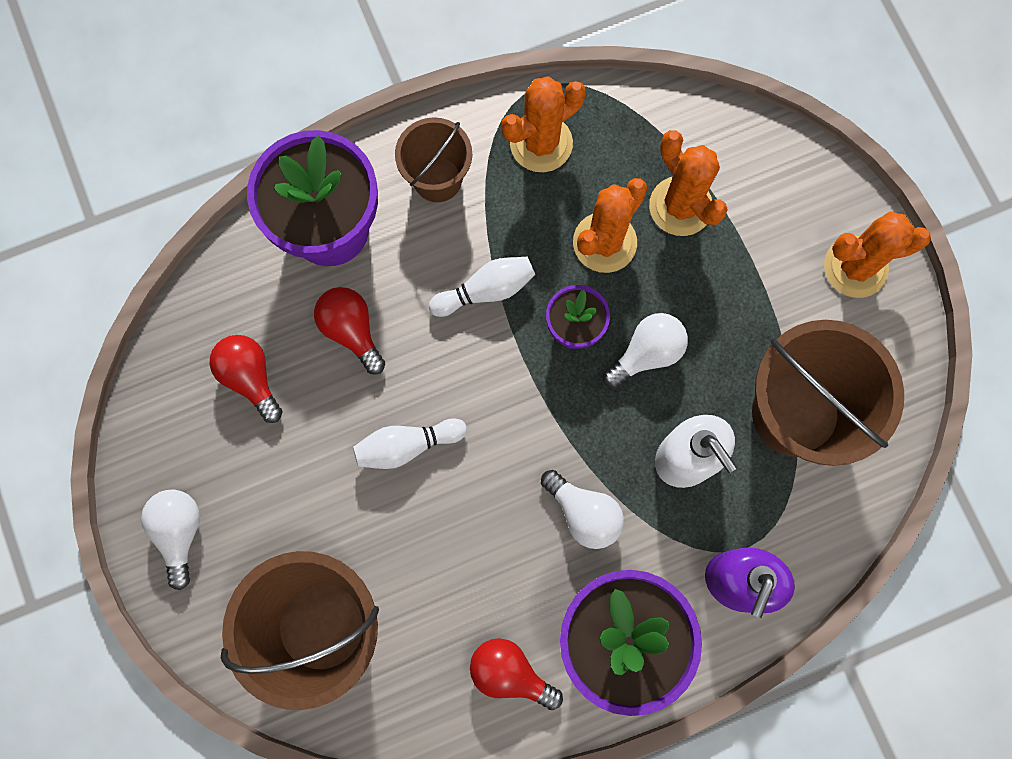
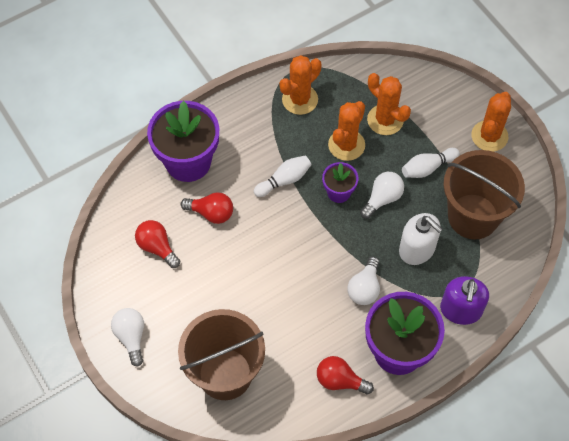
camera: 10 degrees left, 15 degrees down
red light bulb [314,287,385,375] -> red light bulb turned 150 degrees clockwise [181,192,233,224]
white bowling pin [353,418,467,469] -> white bowling pin moved to [402,148,460,178]
brown bucket [395,117,472,202] -> none
white light bulb [541,470,624,549] -> white light bulb turned 75 degrees clockwise [347,257,380,305]
orange cactus [824,211,931,298] -> orange cactus turned 45 degrees counterclockwise [472,92,511,152]

